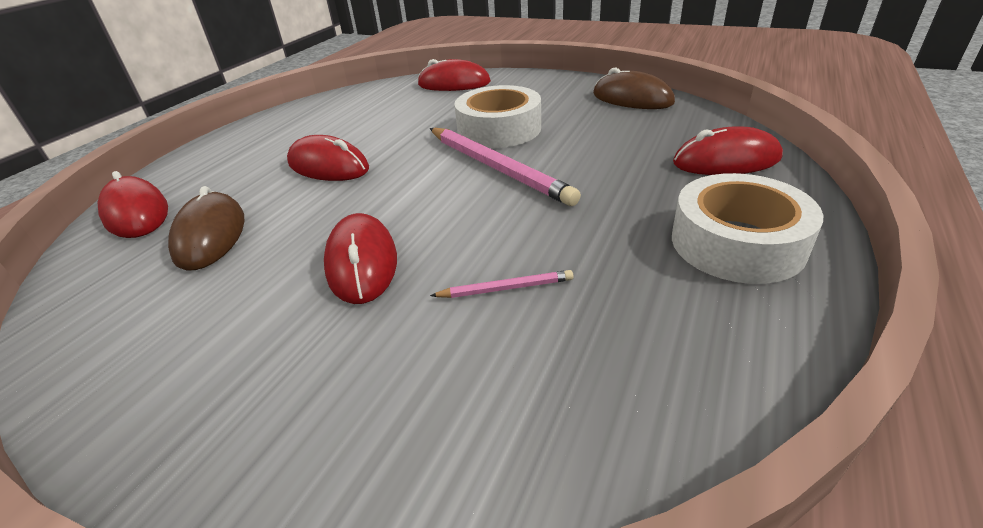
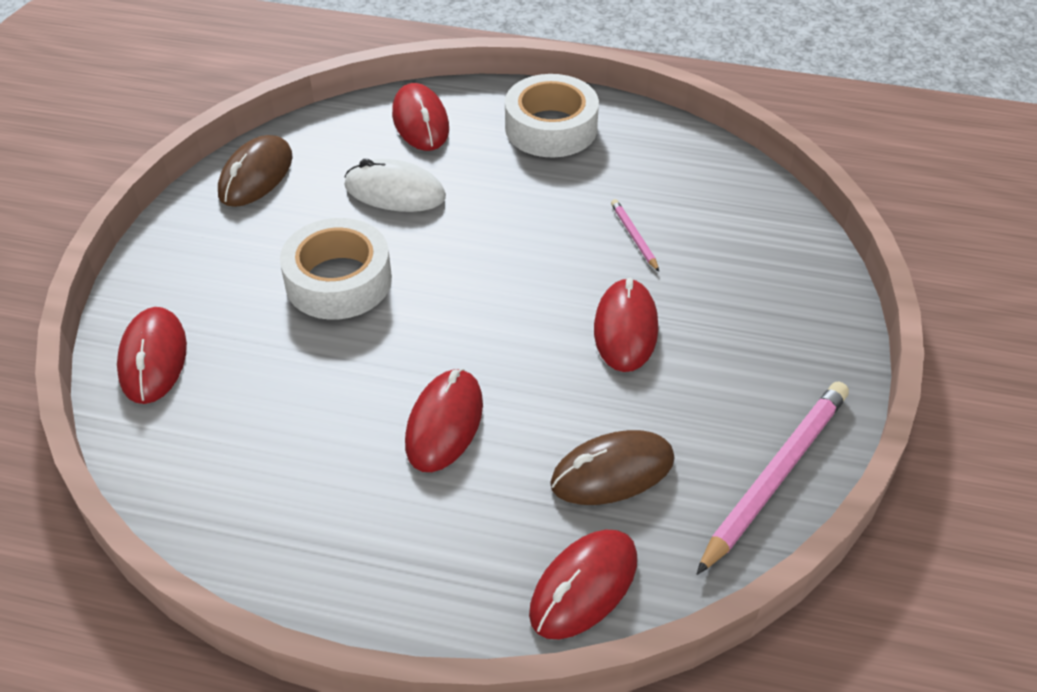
camera: 105 degrees left, 10 degrees up
red mouse [324,213,397,304] -> red mouse turned 60 degrees counterclockwise [594,278,658,372]
pink pencil [430,128,581,206] -> pink pencil moved to [697,381,849,575]
none -> white mouse [344,159,446,212]

